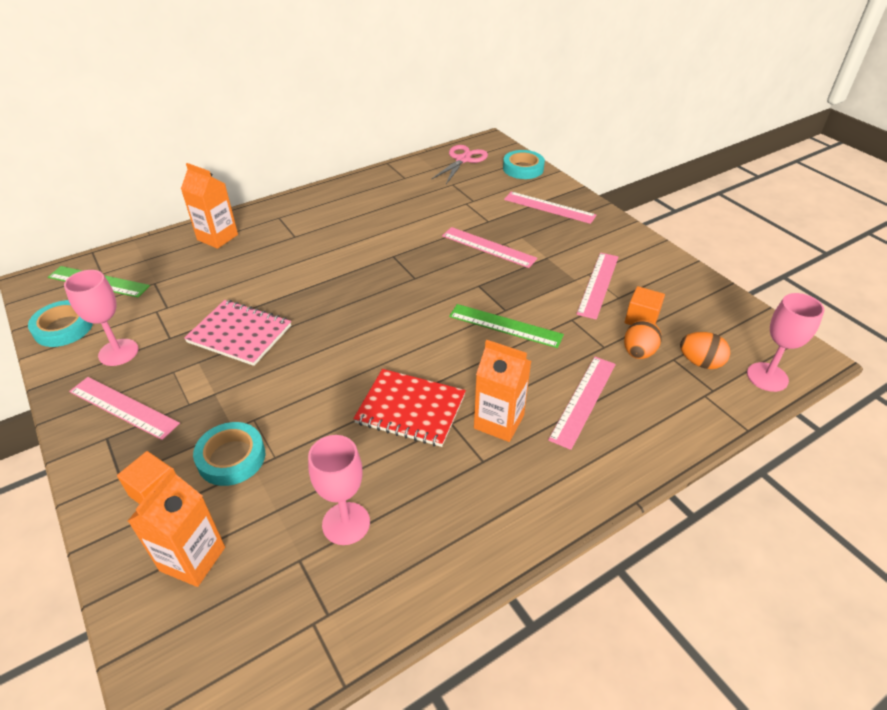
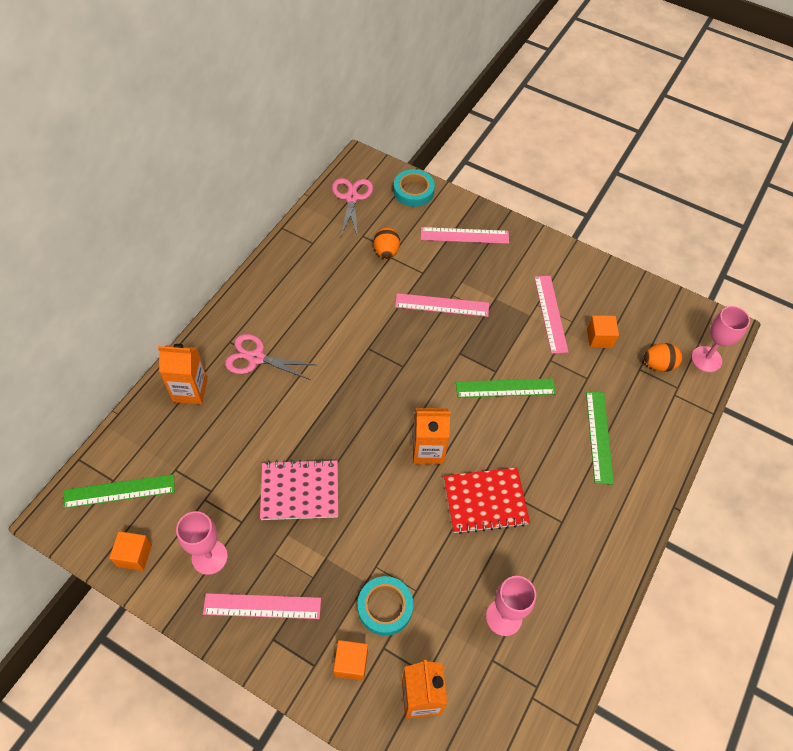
camera: 30 degrees left, 15 degrees up
turquoise tape [28,300,93,347] -> orange cube [109,531,152,571]
orange carton [474,340,531,442] -> orange carton moved to [413,408,451,464]
pink ruler [548,357,616,450] -> green ruler [586,391,614,484]
orange egg [624,320,662,359] -> orange egg moved to [374,227,400,259]
none -> pink scissors [225,334,316,380]

